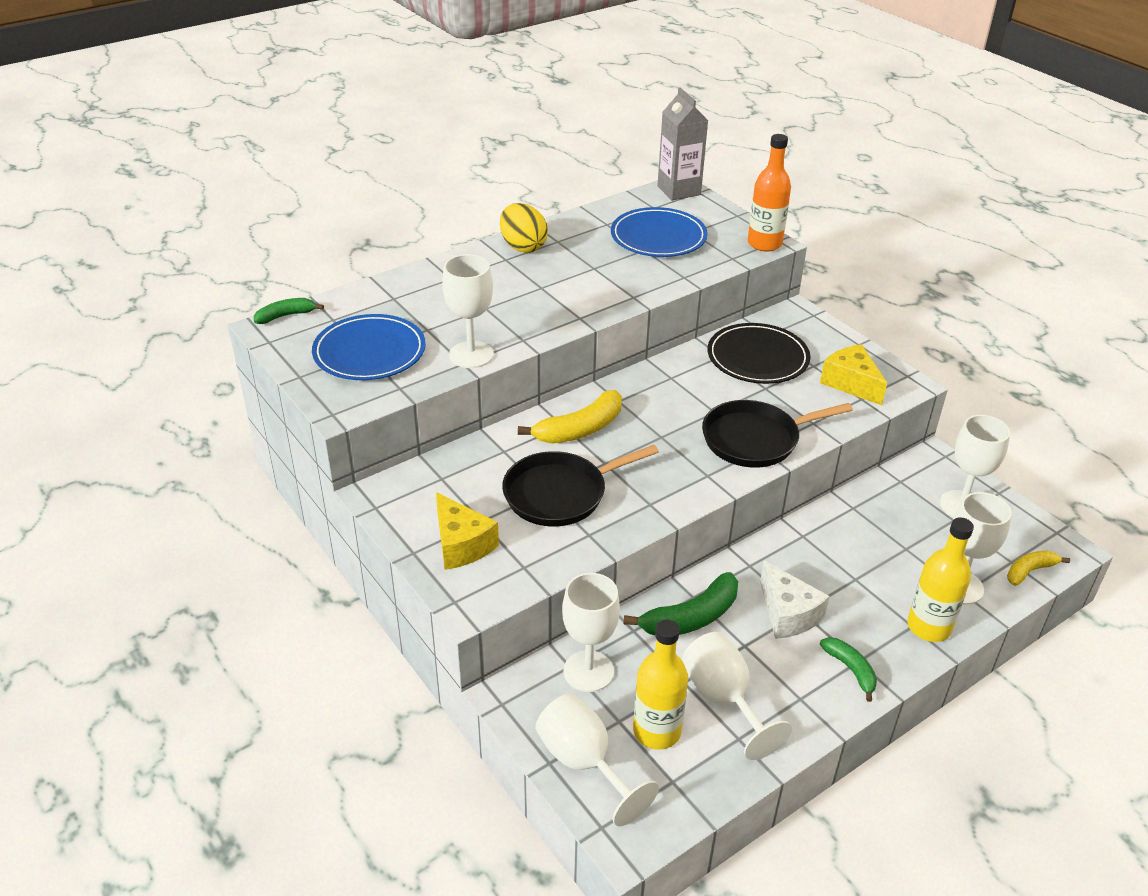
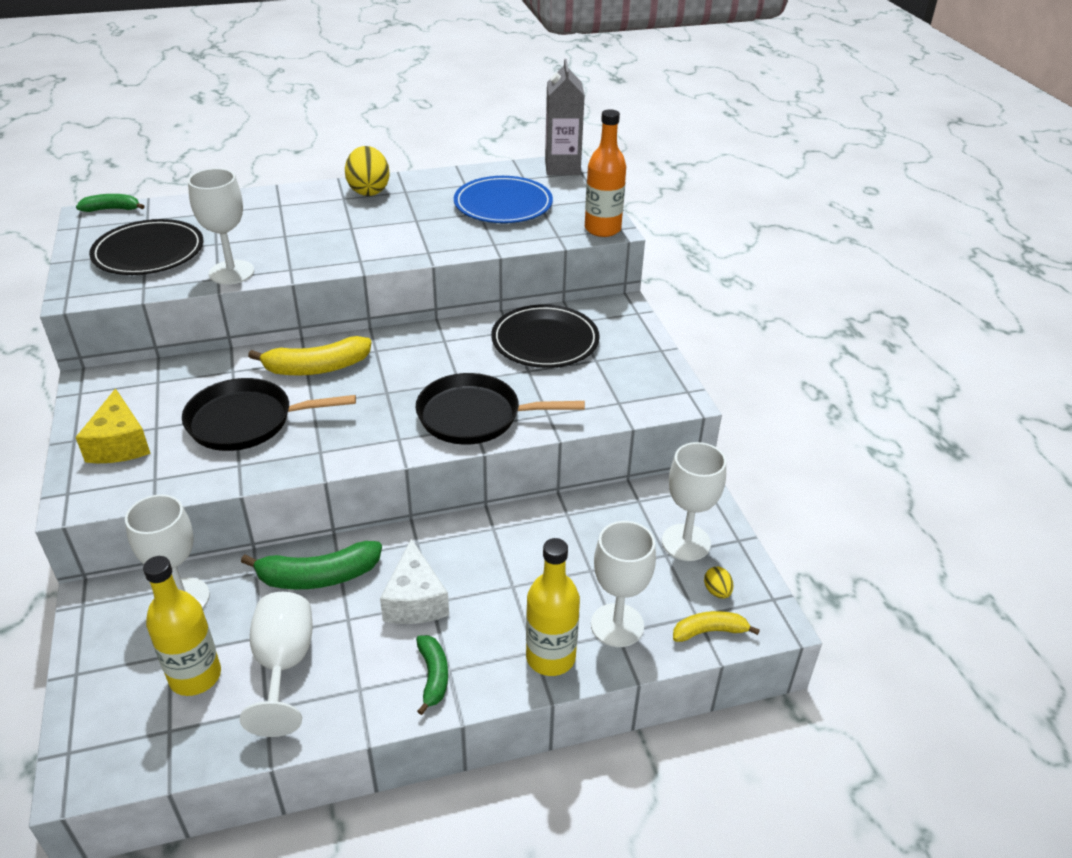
camera: 20 degrees right, 0 degrees up
blue plate [312,314,426,380] -> black plate [89,219,203,275]
white goblet [536,694,659,826] -> none
yellow cheese [820,344,887,405] -> none
none -> yellow egg [704,567,733,599]

